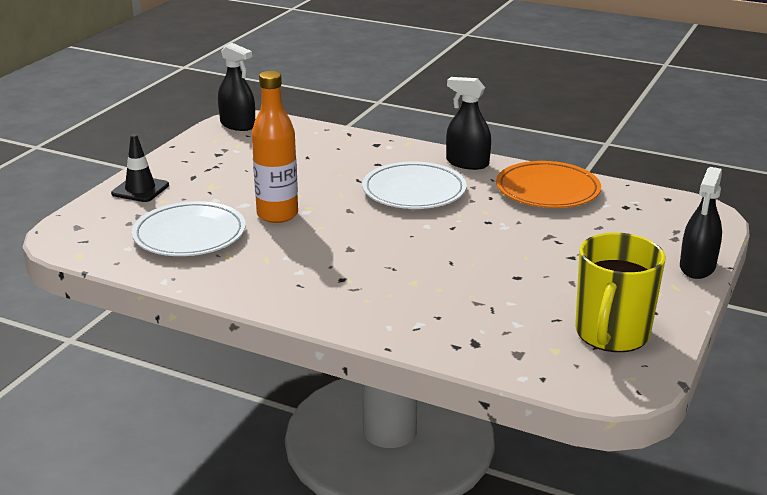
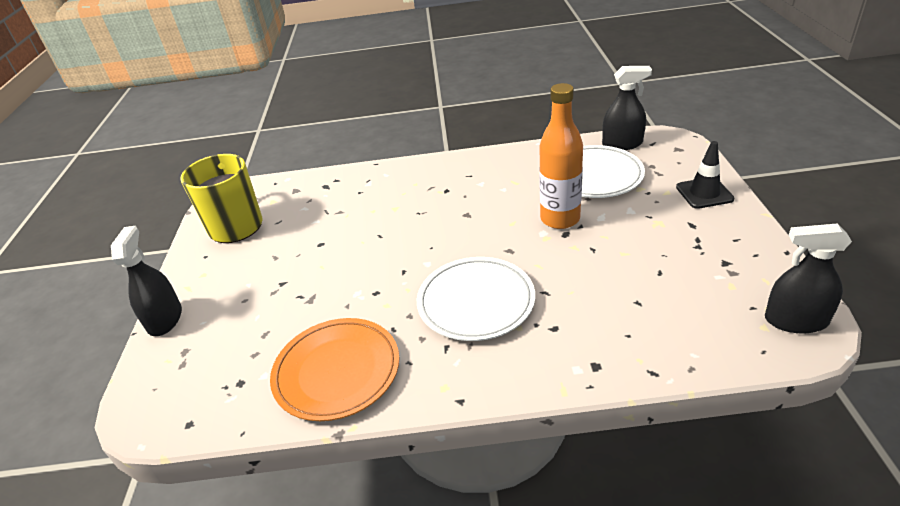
camera: 155 degrees right, 10 degrees up
black spray bottle [446,77,491,170] -> black spray bottle moved to [602,66,652,150]

